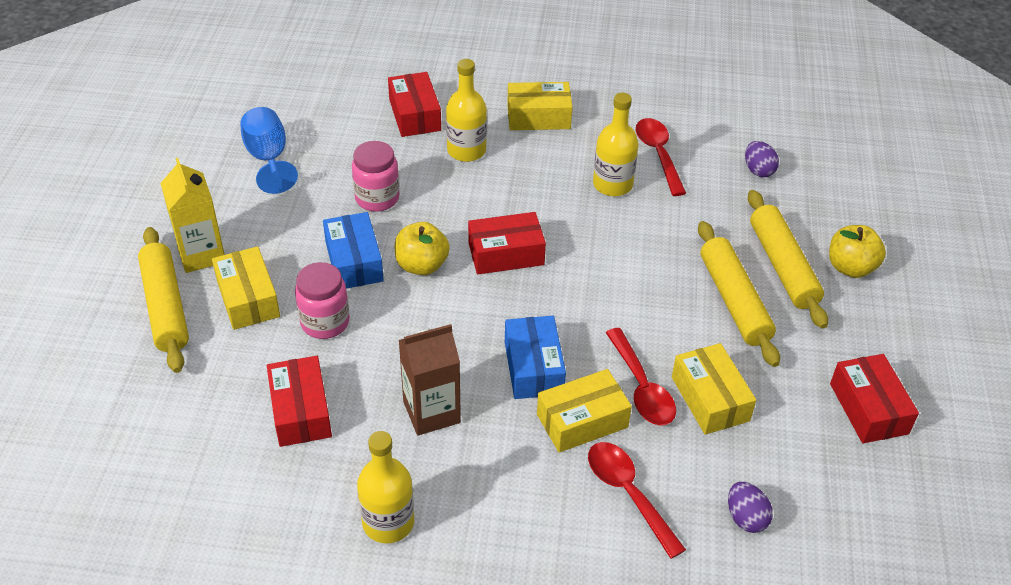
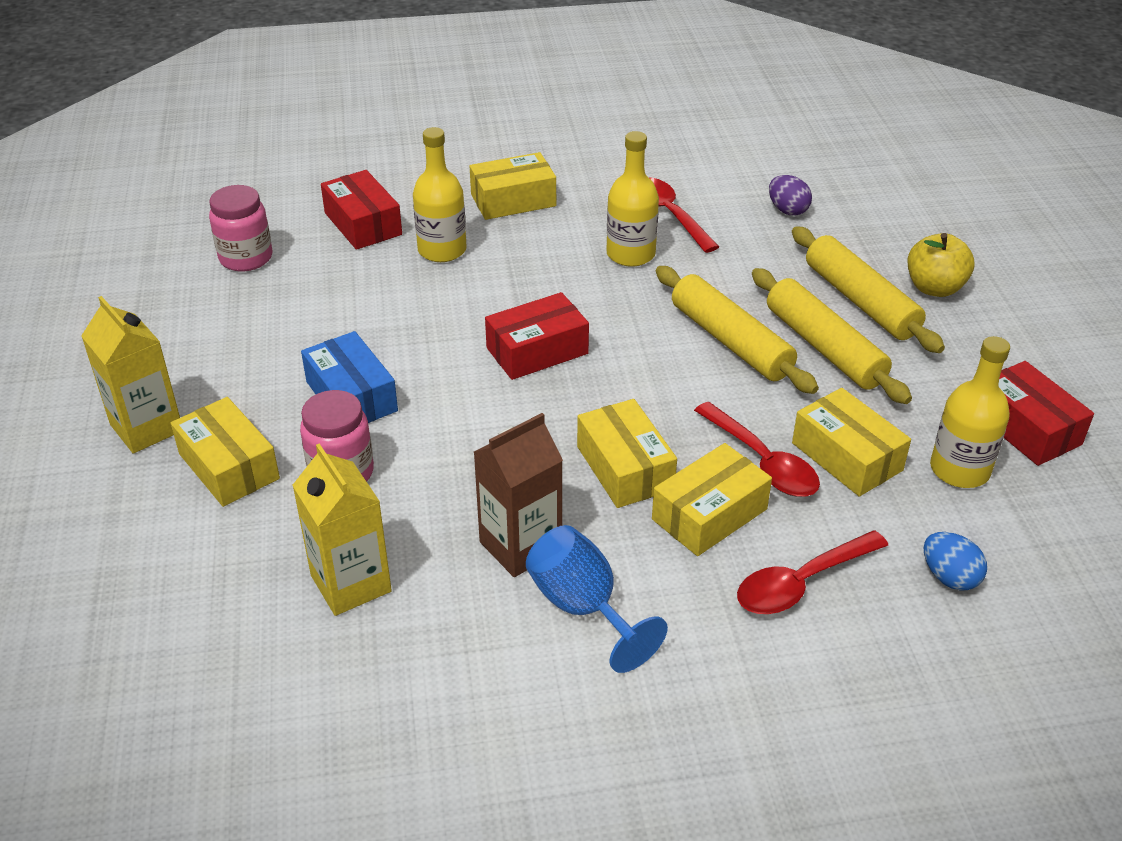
camera: 15 degrees left, 5 degrees down
yellow rolling pin [138,227,189,373] -> yellow rolling pin moved to [656,266,819,394]
blue goblet [240,107,298,194] -> blue goblet moved to [526,525,668,673]
red box [267,356,332,447] -> yellow carton [292,443,392,616]
pink jar [352,141,399,212] -> pink jar moved to [209,185,272,271]
yellow bottle [357,431,414,543] -> yellow bottle moved to [930,336,1010,488]
yellow apple [395,222,450,275] -> none
blue box [505,316,566,399] -> yellow box [577,399,677,508]
red spoon [588,442,686,559] -> red spoon turned 75 degrees counterclockwise [737,530,888,614]
purple egg [728,482,773,533] -> blue egg [924,532,987,591]

